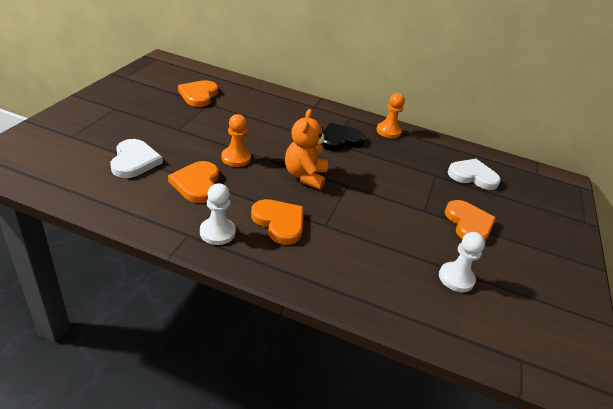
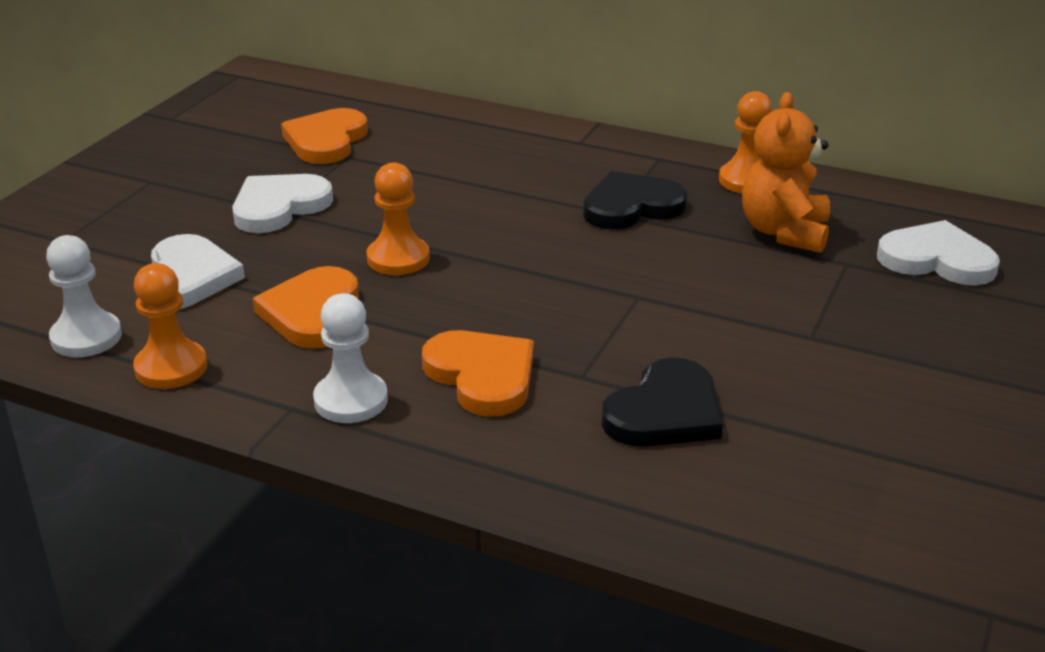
camera: 10 degrees right, 5 degrees down
orange teddy bear [285,109,328,190] -> orange teddy bear moved to [742,92,830,253]
white pawn [439,232,485,292] -> white pawn moved to [46,235,122,357]
orange heart [445,200,496,241] -> none
none -> orange pawn [133,263,207,389]
none -> white heart [232,174,333,233]
none -> black heart [602,357,723,447]

